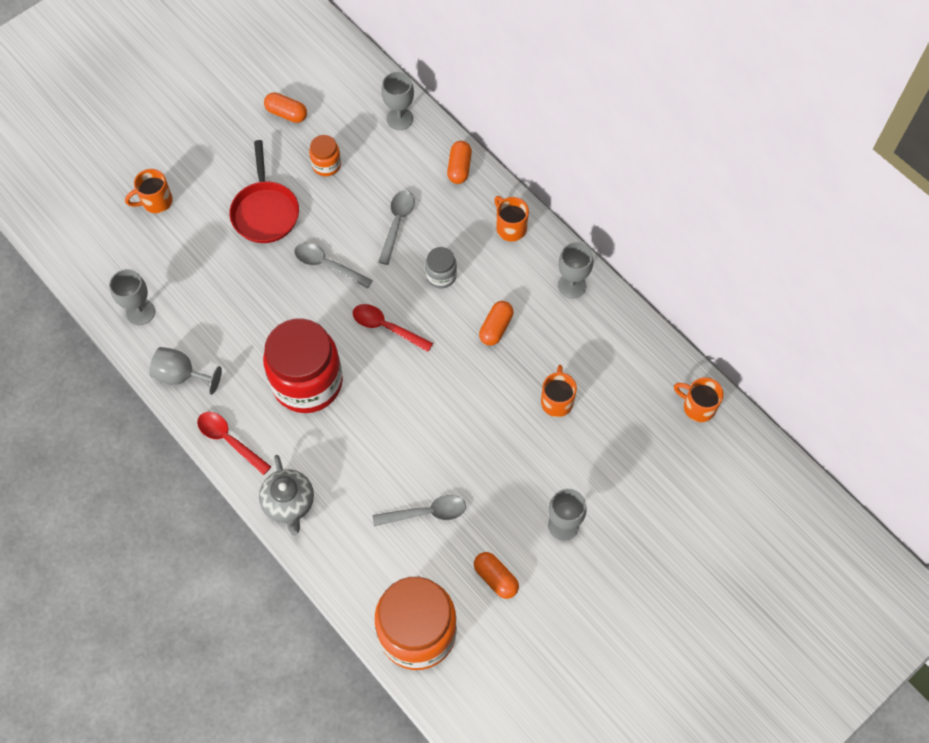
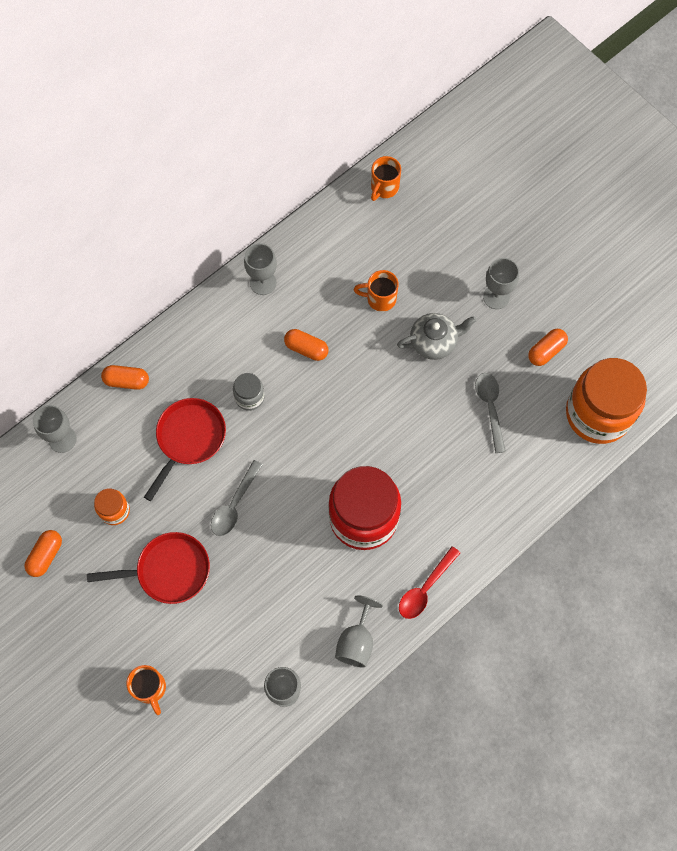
camera: 90 degrees left, 5 degrees up
grey teapot [259,455,314,536] -> grey teapot moved to [397,313,477,360]
red spoon [353,304,433,352] -> none
grey spoon [378,190,415,265] -> red pan [144,398,226,501]
orange mug [494,196,529,242] -> none

